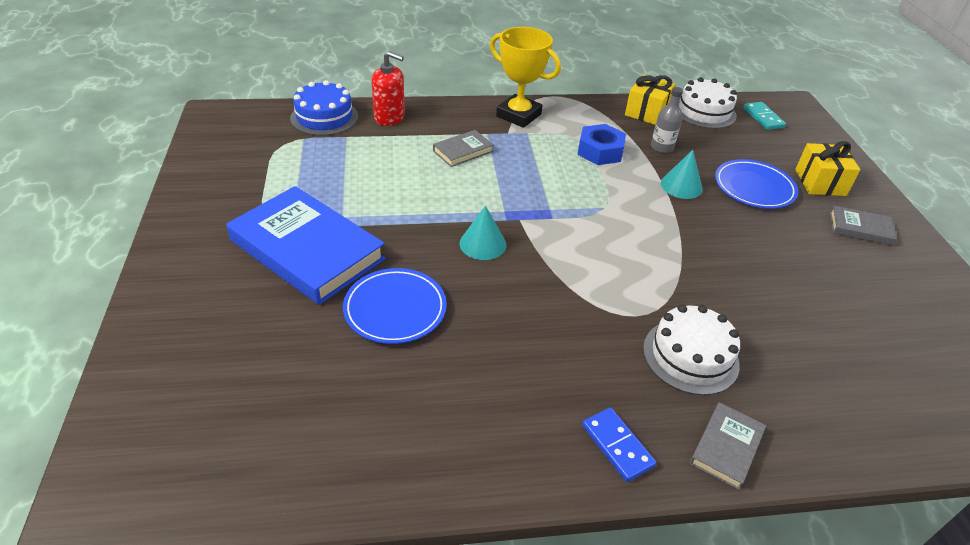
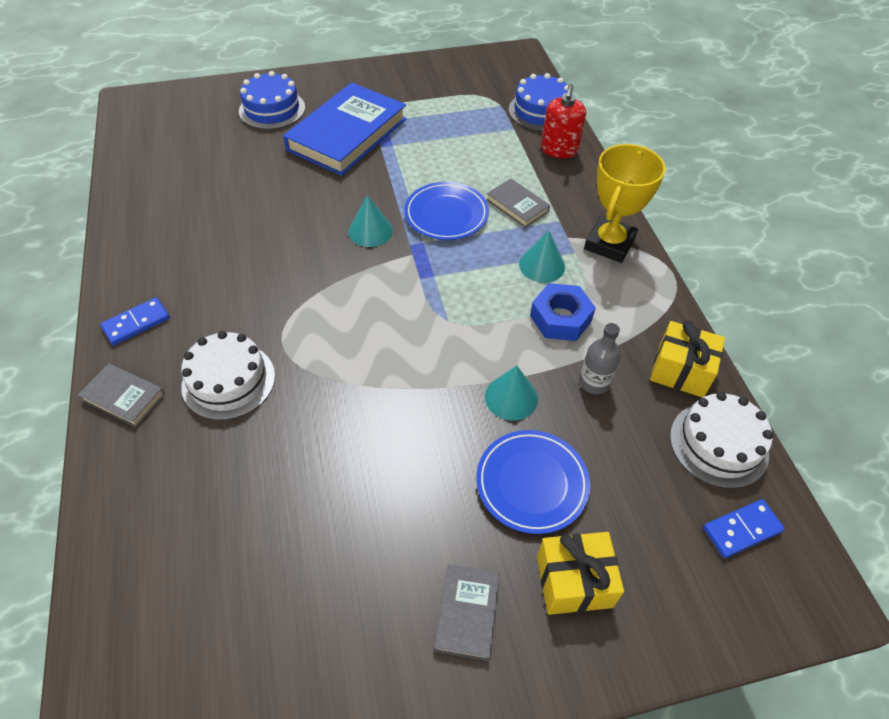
camera: 85 degrees right, 10 degrees up
blue plate [343,268,447,344] -> blue plate moved to [404,182,489,240]
turquoise domino [743,102,786,130] -> blue domino [703,499,785,558]
none -> blue cake [239,71,305,130]
none -> turquoise cone [519,230,565,283]

